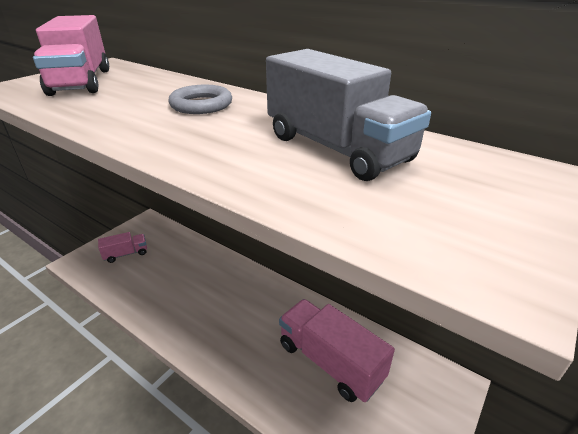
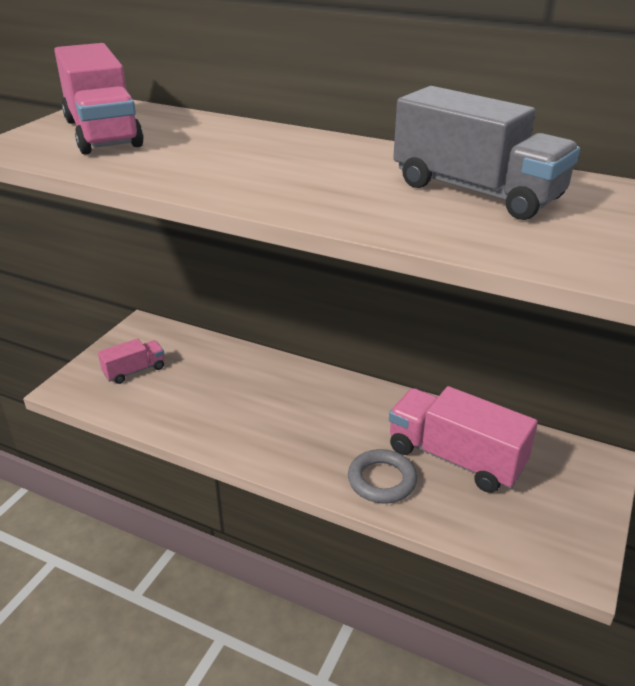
camera: 10 degrees left, 0 degrees up
grey ring [168,85,232,114] -> grey ring moved to [348,449,417,503]

